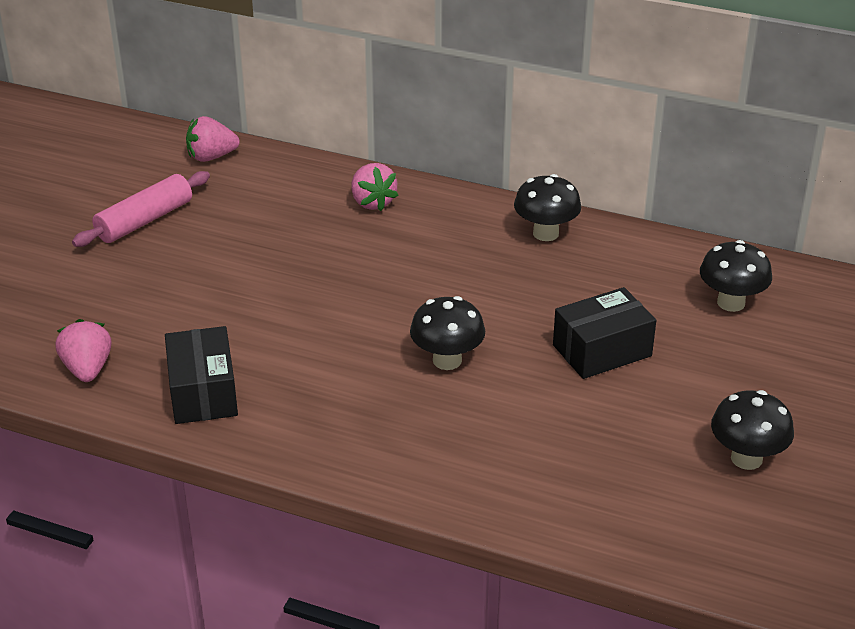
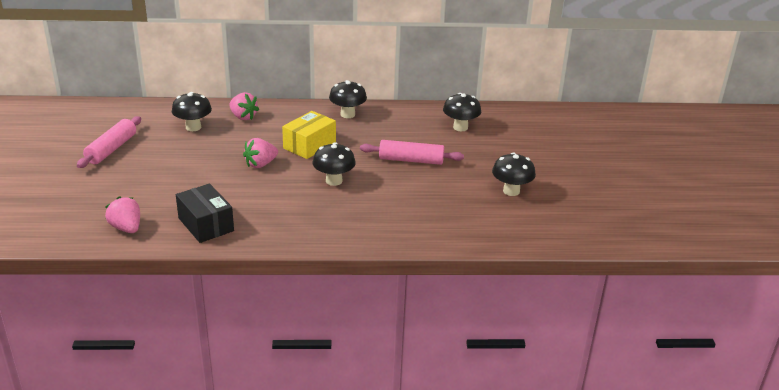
camera: 25 degrees left, 5 degrees down
pink strawberry [186,116,240,162] -> pink strawberry moved to [243,138,278,168]
black box [553,287,656,379] -> pink rolling pin [360,140,464,165]
none -> black mushroom [172,92,212,131]
none -> yellow box [282,111,336,159]

